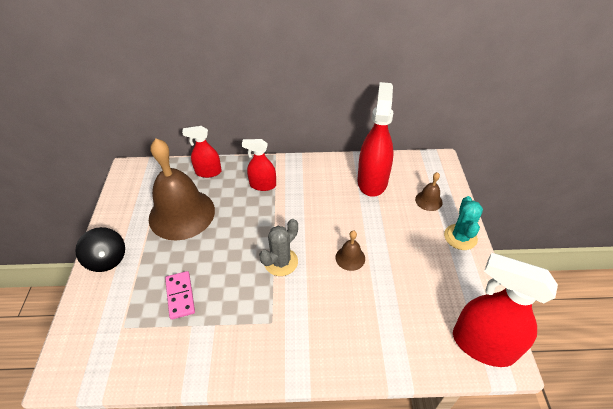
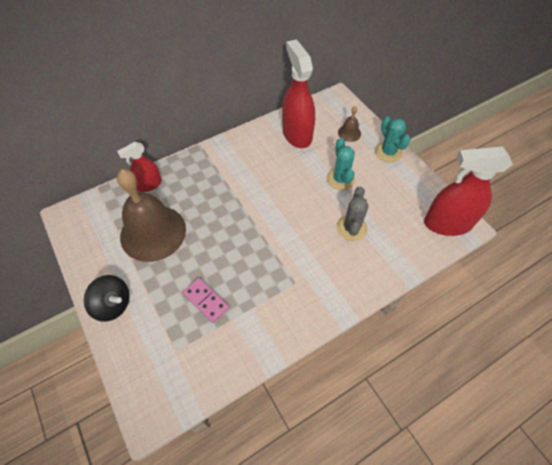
camera: 30 degrees left, 10 degrees up
red spray bottle [242,139,276,191] -> none
grey cactus [259,219,298,276] -> grey cactus moved to [337,186,368,241]
brown bell [336,230,365,271] -> none
none -> turquoise cactus [326,138,355,190]

